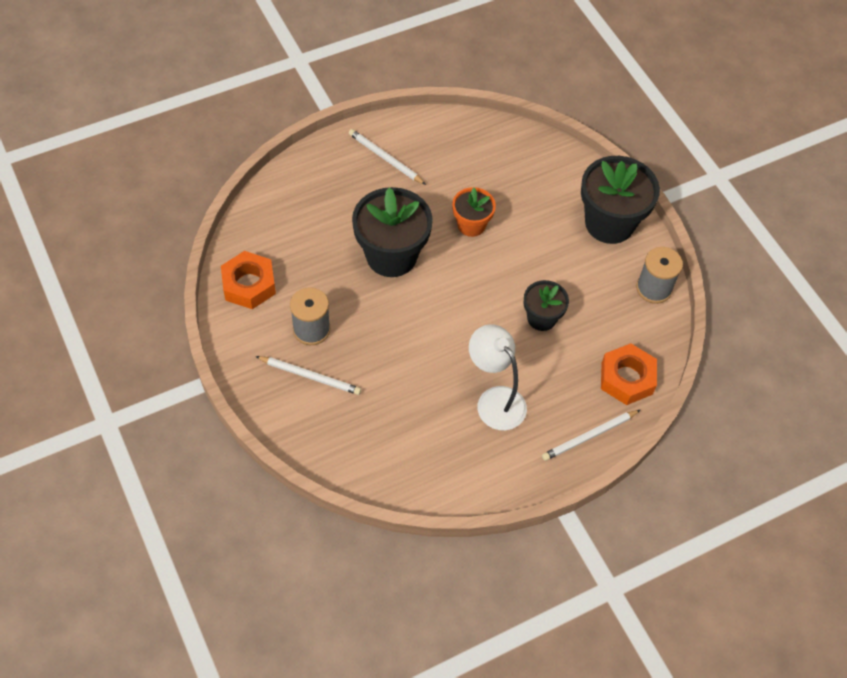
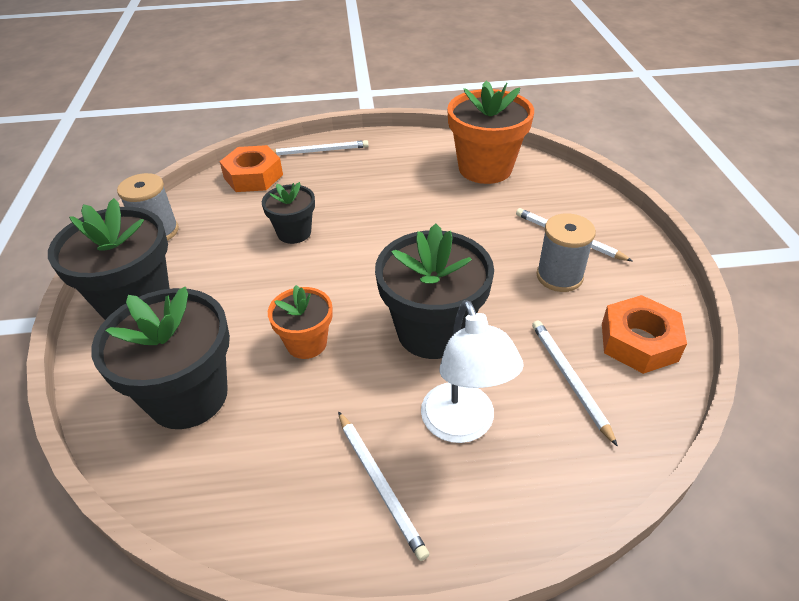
camera: 155 degrees left, 15 degrees down
white lamp [469,324,527,430] -> white lamp moved to [421,300,524,443]
none -> black flower pot [91,287,230,429]
none -> orange flower pot [447,81,534,184]
none -> white pencil [532,320,618,447]

